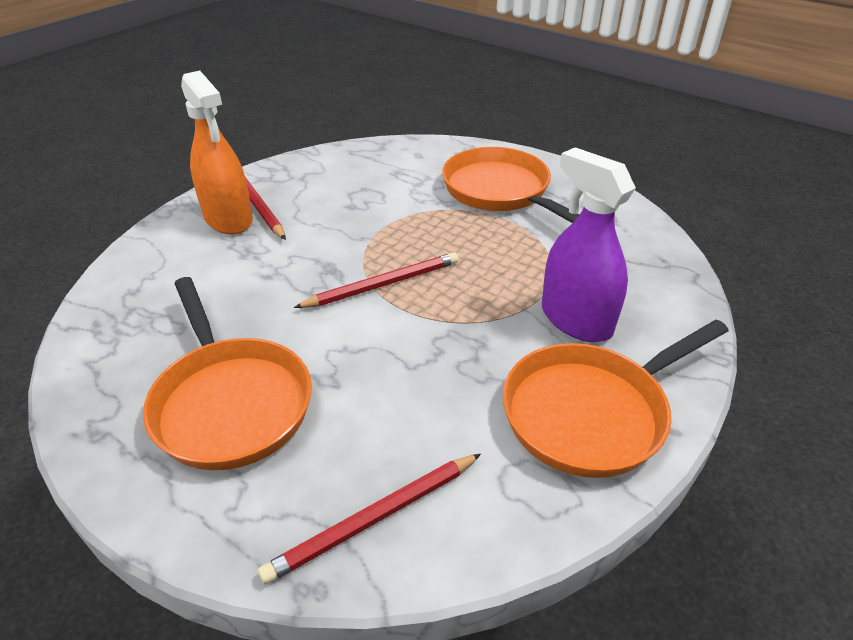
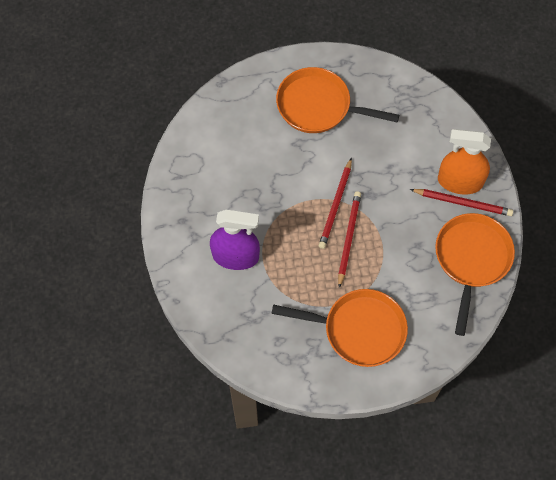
camera: 135 degrees right, 25 degrees up
red pencil [258,454,481,584] -> red pencil moved to [338,191,361,288]
orange pan [503,320,729,478] -> orange pan moved to [435,213,515,336]

